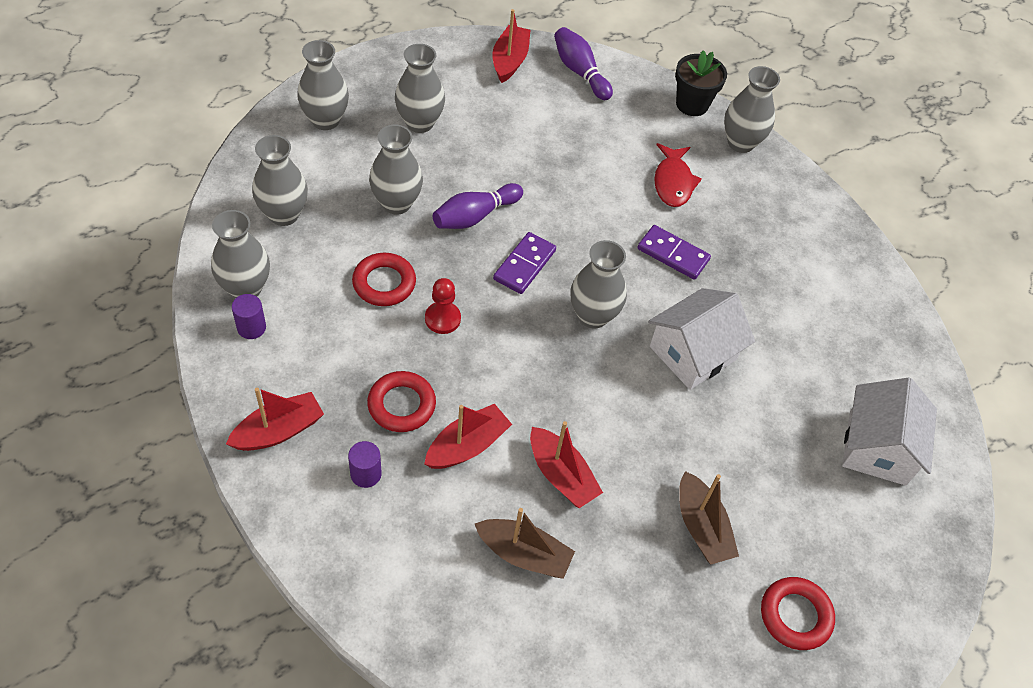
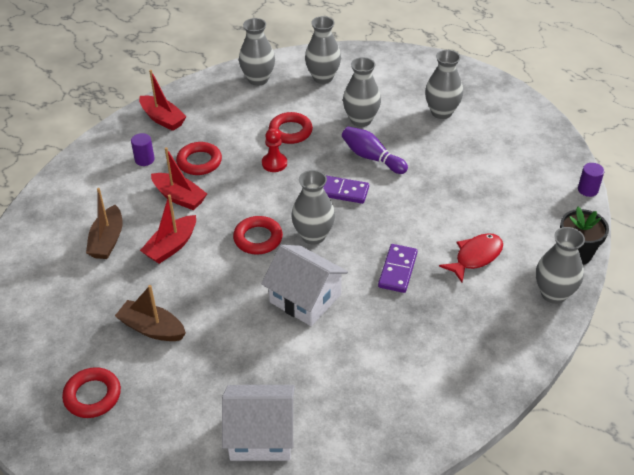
camera: 80 degrees right, 10 degrees down
purple cylinder [232,294,266,339] -> purple cylinder moved to [578,163,604,197]
grey vase [297,40,349,130] -> none
red boat [492,9,530,83] -> none
purple bowling pin [554,27,613,100] -> none
red fish [654,143,702,207] -> red fish turned 150 degrees clockwise [439,233,503,283]
brown boat [679,471,739,564] -> brown boat turned 60 degrees clockwise [115,285,186,341]
none -> red ring [233,216,283,255]

